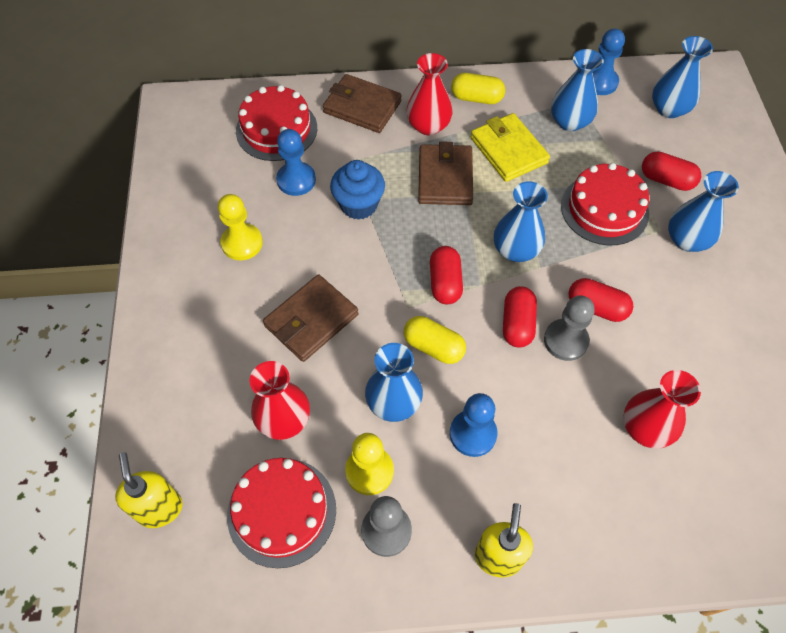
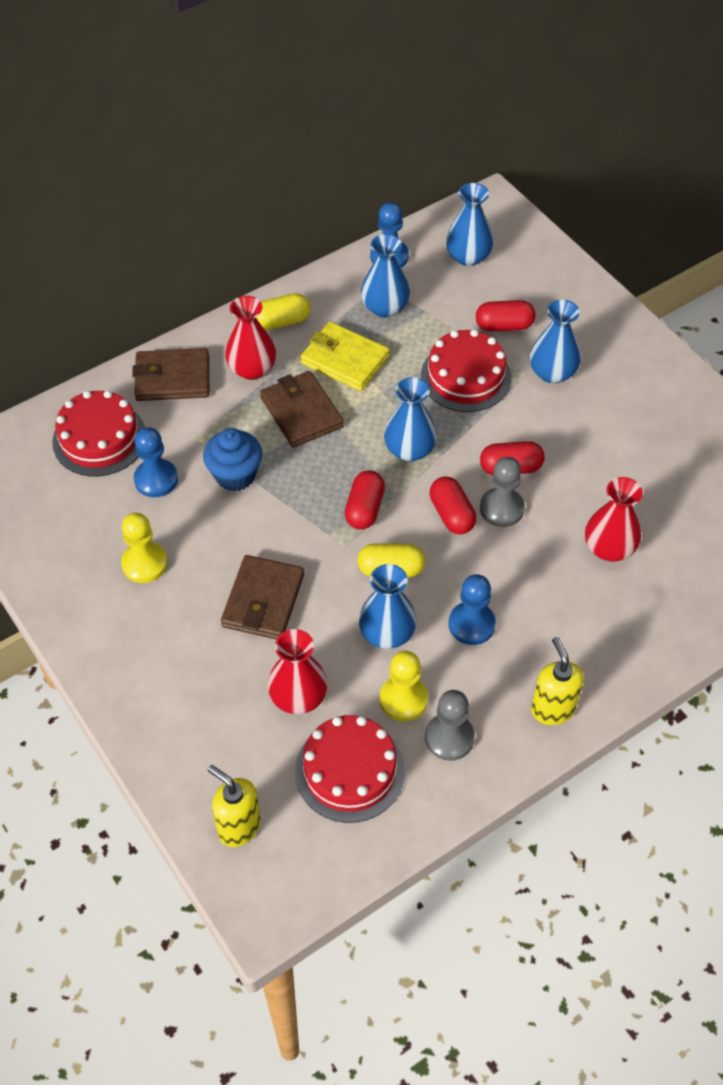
camera: 30 degrees left, 5 degrees down
red capsule [430,246,463,304] -> red capsule turned 45 degrees clockwise [345,470,385,529]

